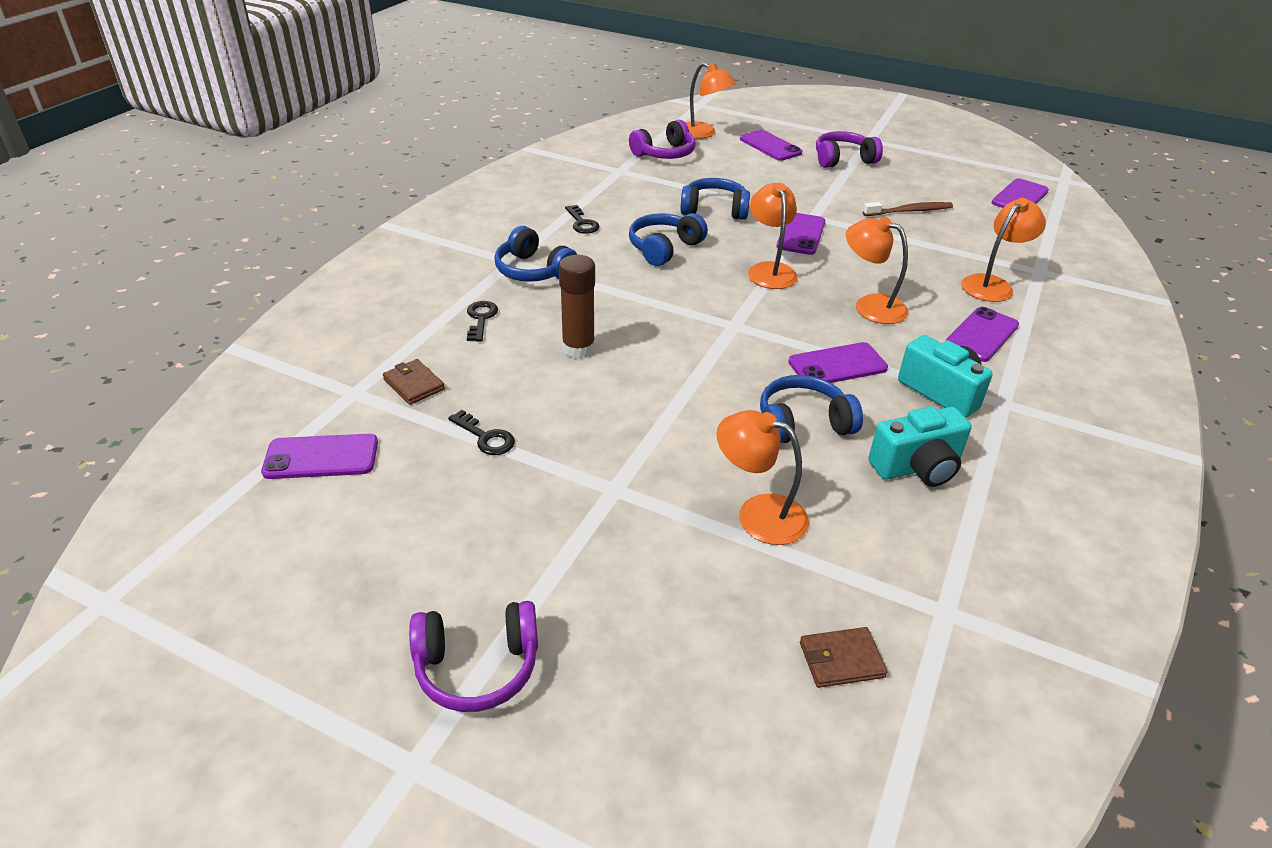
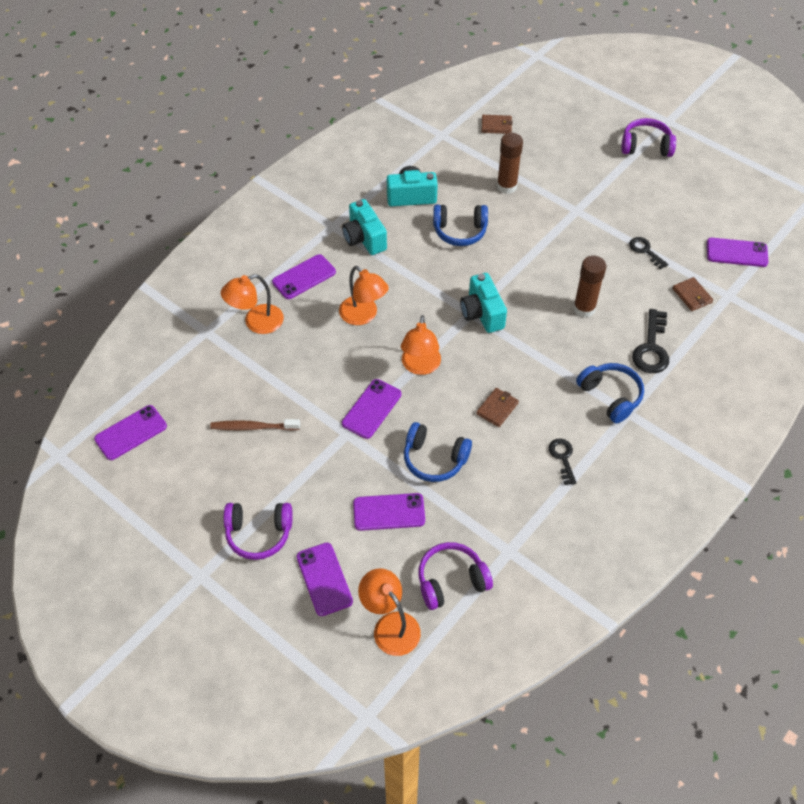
camera: 165 degrees left, 15 degrees up
black key [467,301,498,342] -> black key [632,309,669,373], size x1.61
blue headphones [629,213,708,266] -> brown wallet [476,388,519,427]
orange lamp [716,410,809,545] -> brown glue stick [497,133,523,194]
purple phone [788,342,888,383] -> purple phone moved to [353,493,425,531]
none -> turquoise camera [460,273,507,333]

